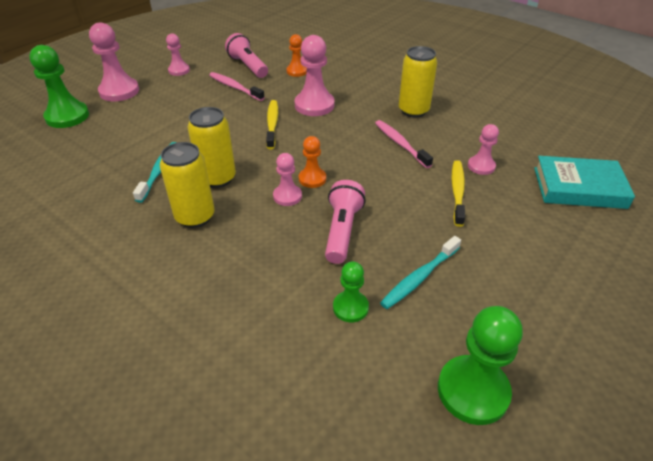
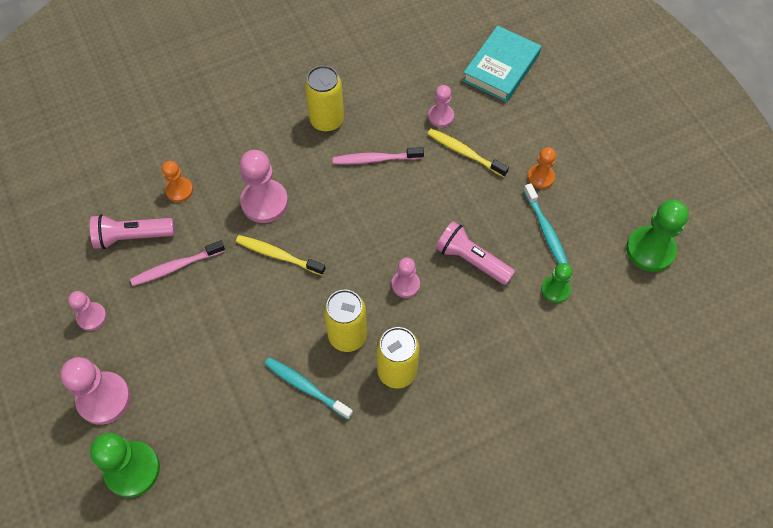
camera: 65 degrees left, 20 degrees up
orange pawn [299,136,326,188] -> orange pawn moved to [528,147,556,189]

